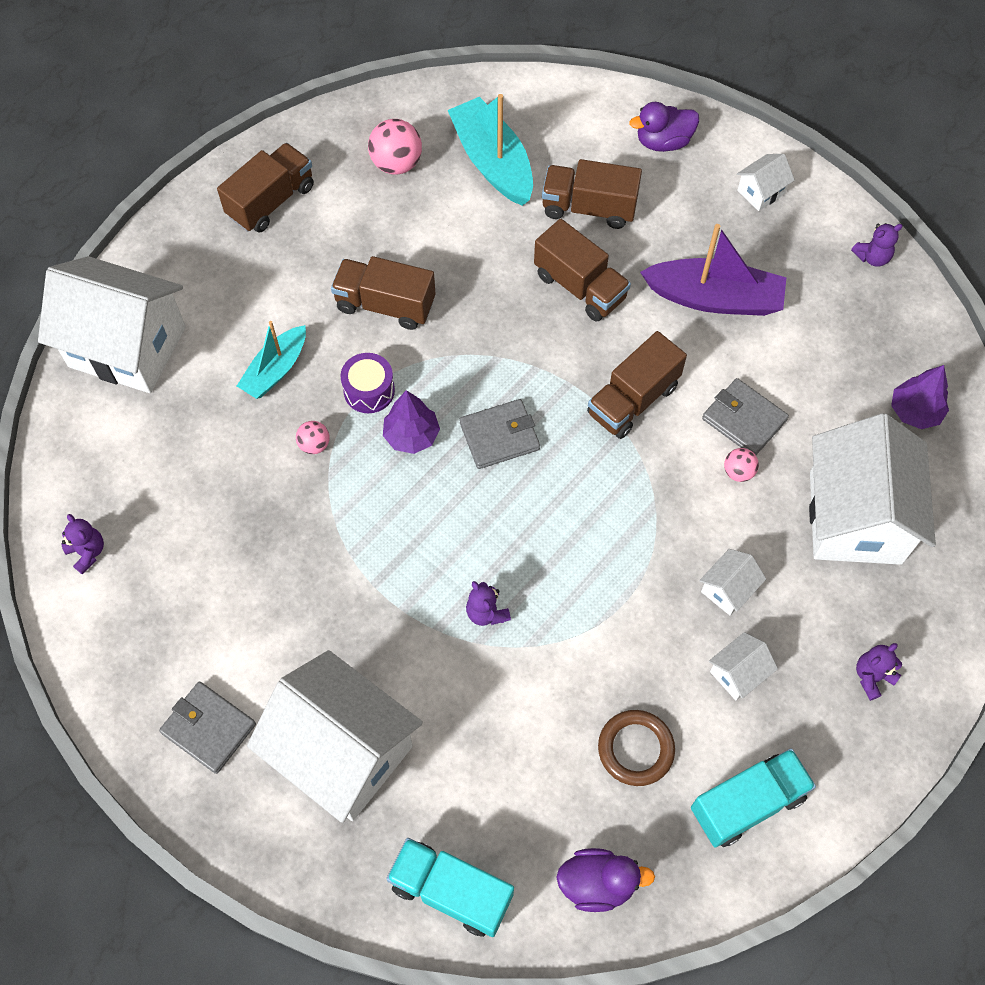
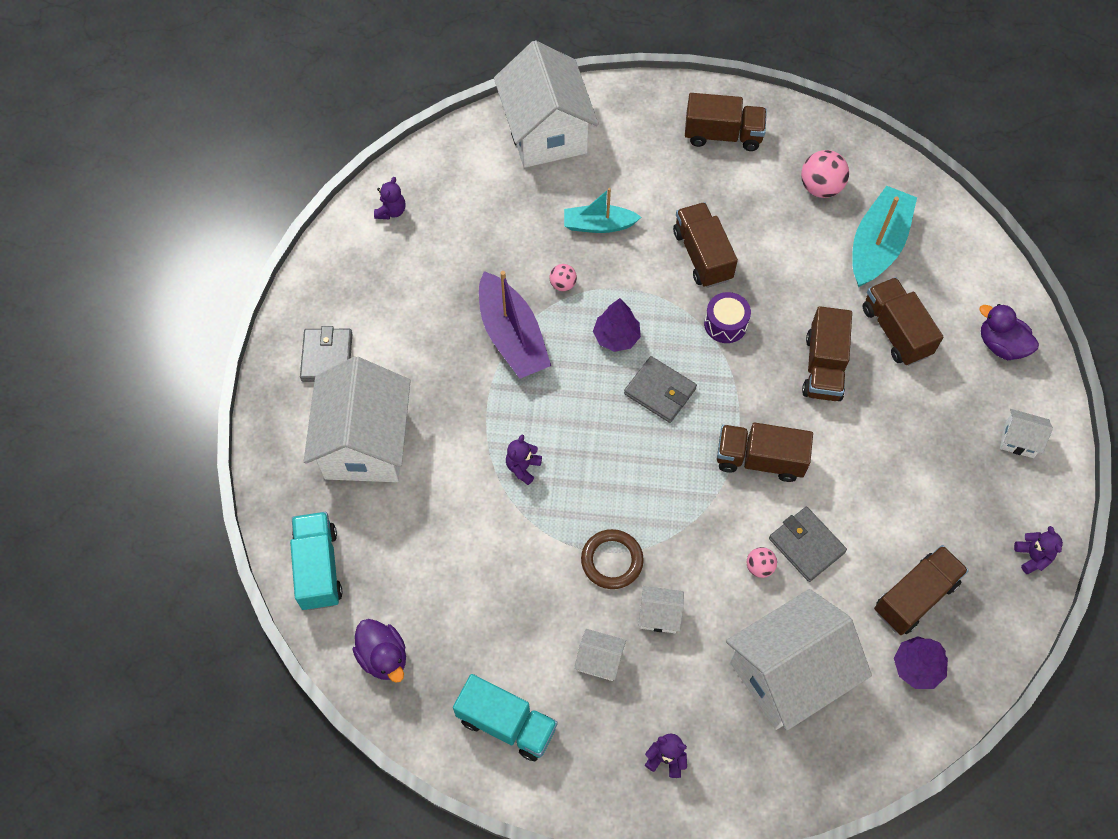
camera: 55 degrees right, 0 degrees up
purple drum [340,353,395,413] -> purple drum moved to [704,292,751,343]
brown ring [598,710,675,786] -> brown ring moved to [581,529,644,589]
purple boat [640,224,786,316] -> purple boat moved to [479,271,551,379]
grey wallet [702,378,789,455] -> grey wallet turned 45 degrees counterclockwise [769,507,847,582]
purple teddy bear [851,223,903,267] -> purple teddy bear turned 135 degrees counterclockwise [1014,526,1063,574]
none -> brown truck [874,545,969,635]

